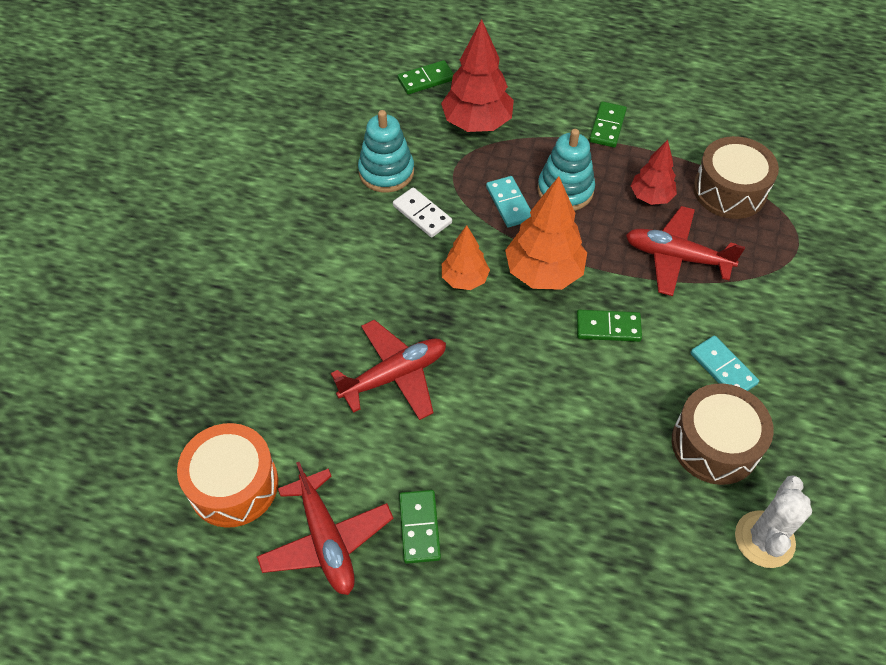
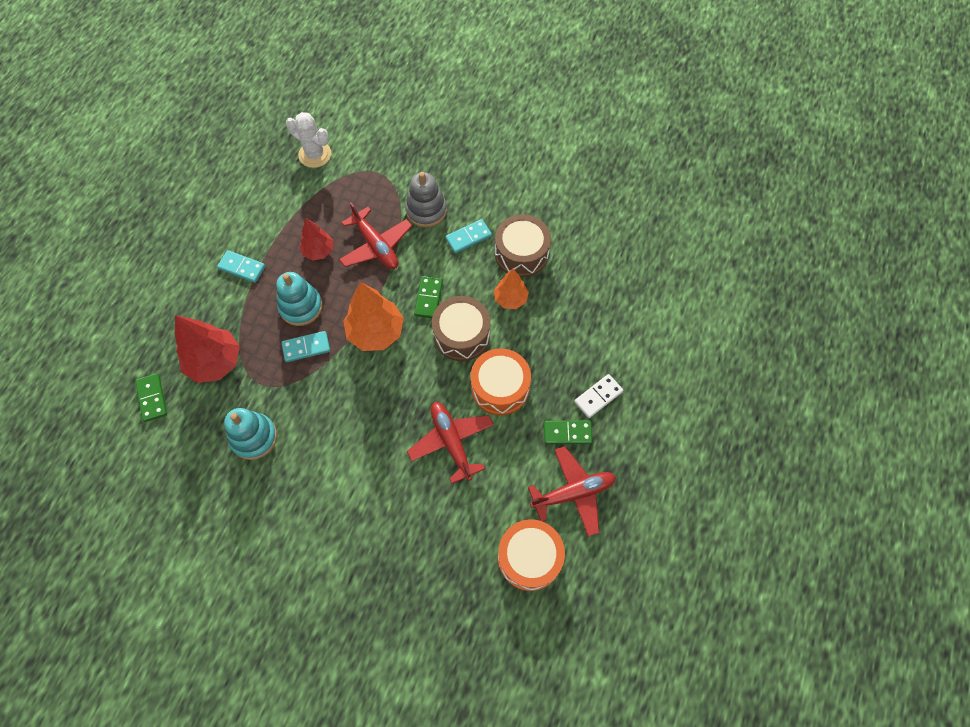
camera: 85 degrees left, 10 degrees up
white domino [393,187,452,238] -> white domino moved to [574,374,624,418]
orange tree [442,225,490,290] -> orange tree moved to [494,269,529,309]
green domino [589,101,627,147] -> turquoise domino [217,250,265,283]
red plane [626,206,745,296] -> red plane turned 60 degrees counterclockwise [339,202,412,269]
brown drum [693,136,779,219] -> brown drum moved to [432,296,490,361]
white cactus [735,475,812,568] -> white cactus moved to [286,112,331,168]
none -> grey stacking toy [405,172,447,228]
none -> orange drum [471,348,531,415]

